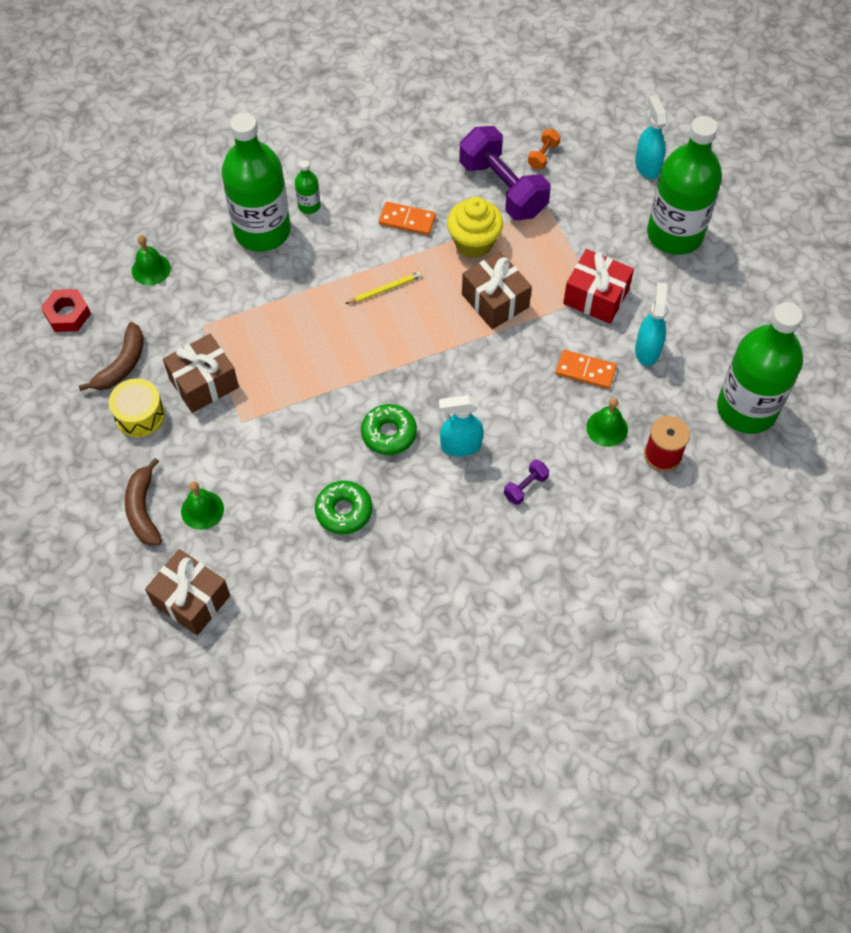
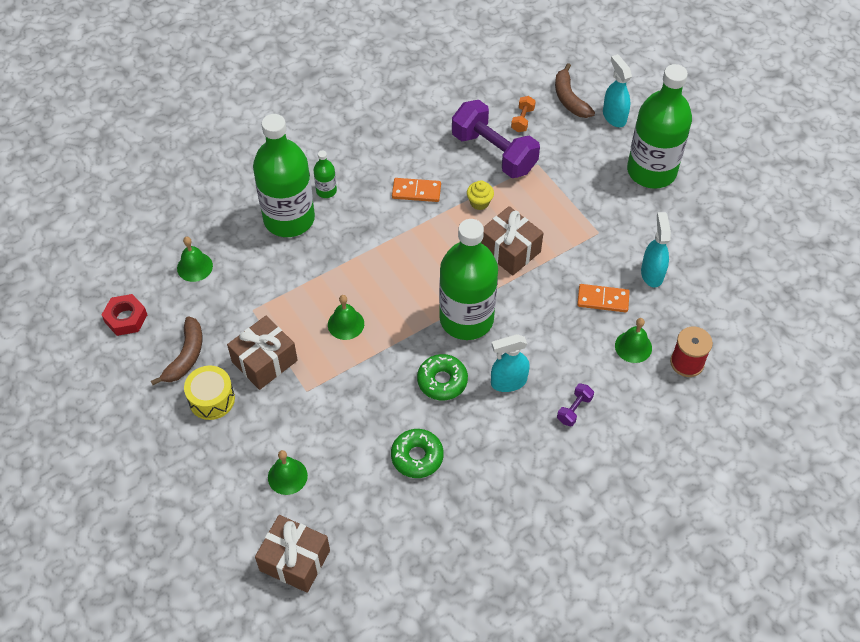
camera: 10 degrees left, 5 degrees down
brown banana [125,458,162,546] -> brown banana moved to [555,63,595,118]
yellow pencil [345,272,422,304] -> none
yellow cupcake [447,197,503,258] -> yellow cupcake [467,180,494,210], size x0.55
red gift [563,249,634,324] -> none
green bottle [717,302,803,434] -> green bottle moved to [439,219,498,340]
none -> green bell [328,295,364,340]

